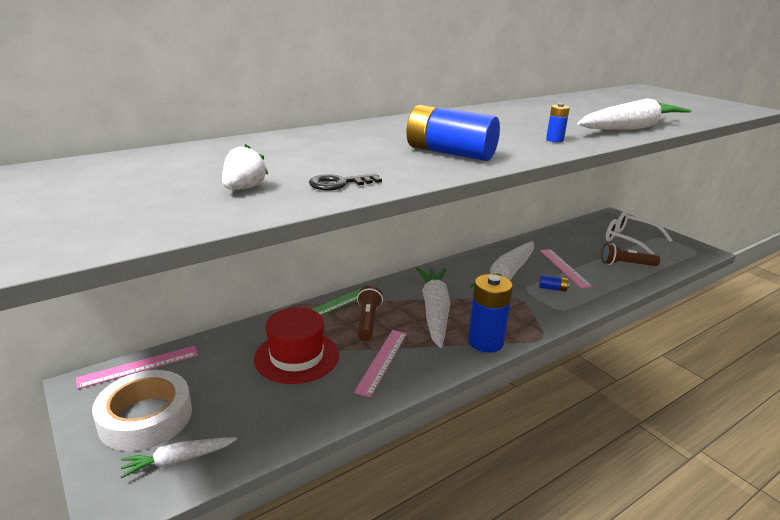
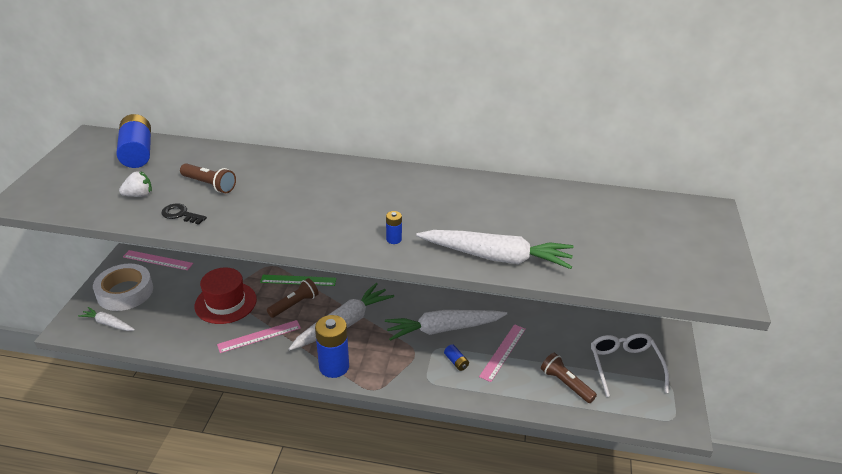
camera: 45 degrees right, 10 degrees up
blue battery [406,105,500,161] -> blue battery moved to [117,114,151,168]
none -> brown flashlight [180,164,236,193]

